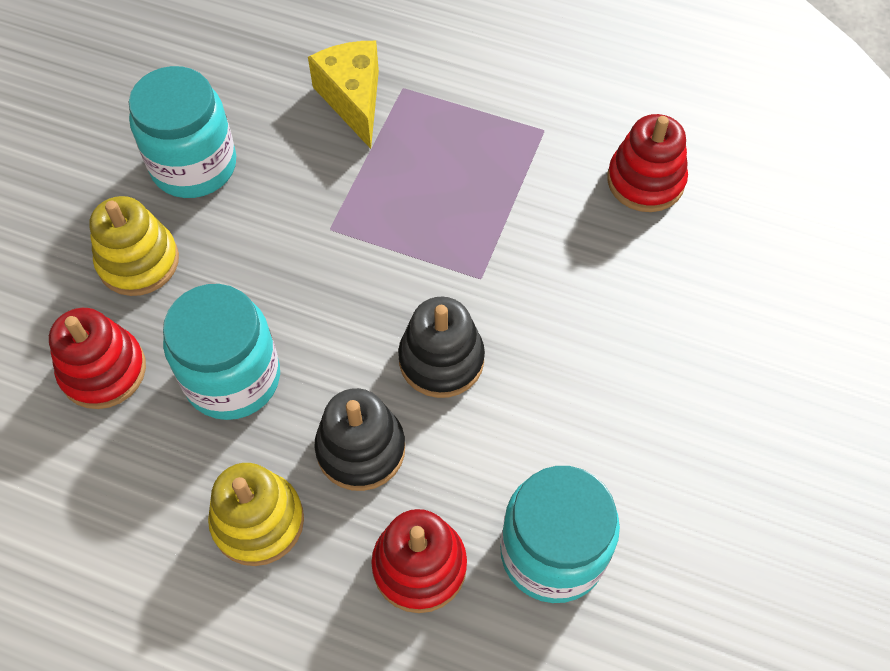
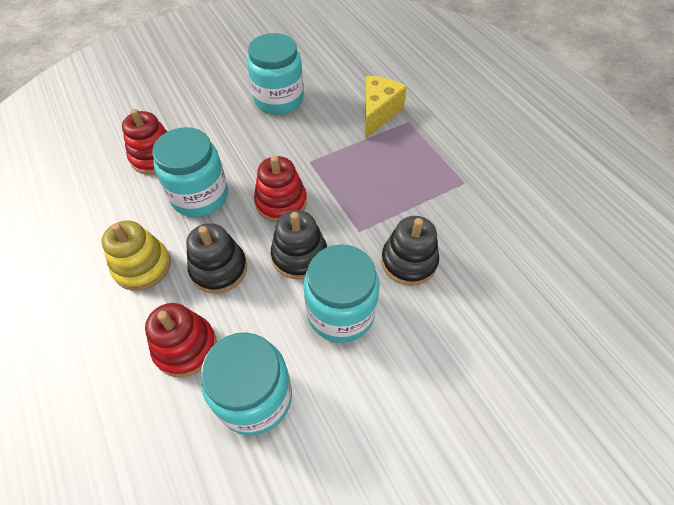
camera: 40 degrees right, 5 degrees down
yellow stacking toy [89,196,179,296] -> none
red stacking toy [607,114,688,212] -> red stacking toy moved to [254,156,307,223]
none -> turquoise jar [304,244,380,343]
none -> black stacking toy [381,216,439,286]

